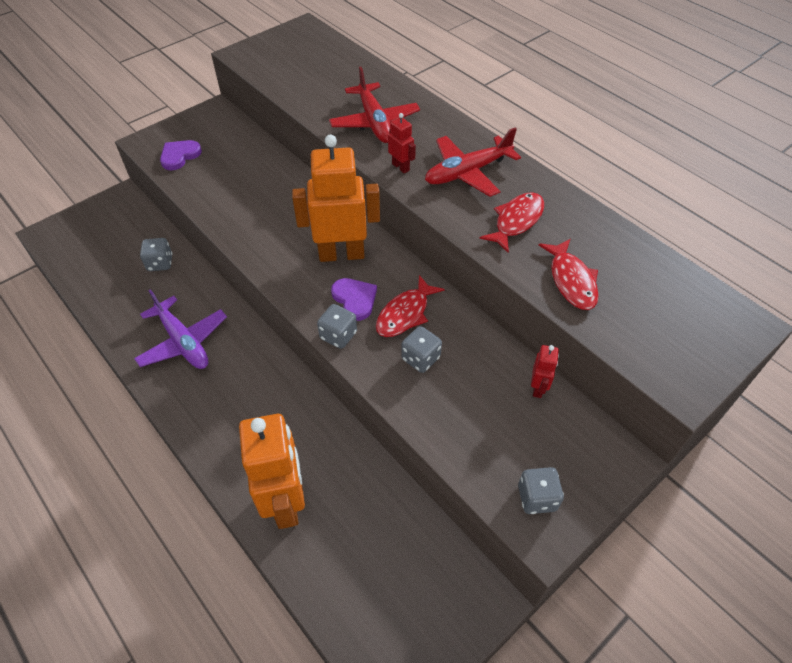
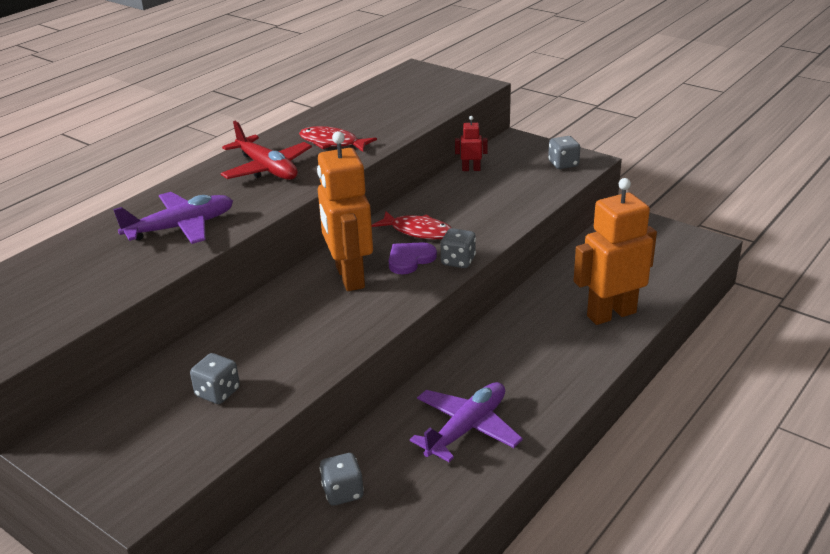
camera: 100 degrees left, 20 degrees down
purple heart [160,140,202,170] -> none
red plane [329,67,420,143] -> purple plane [113,192,233,244]
red robot [388,113,416,174] -> none
grey dice [401,326,442,373] -> grey dice moved to [190,353,240,404]
red fish [539,239,599,310] -> none

